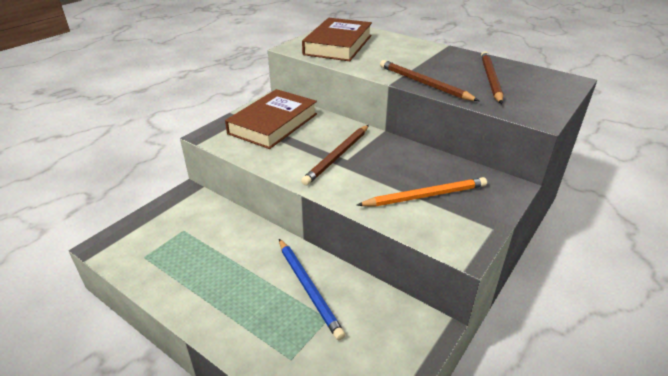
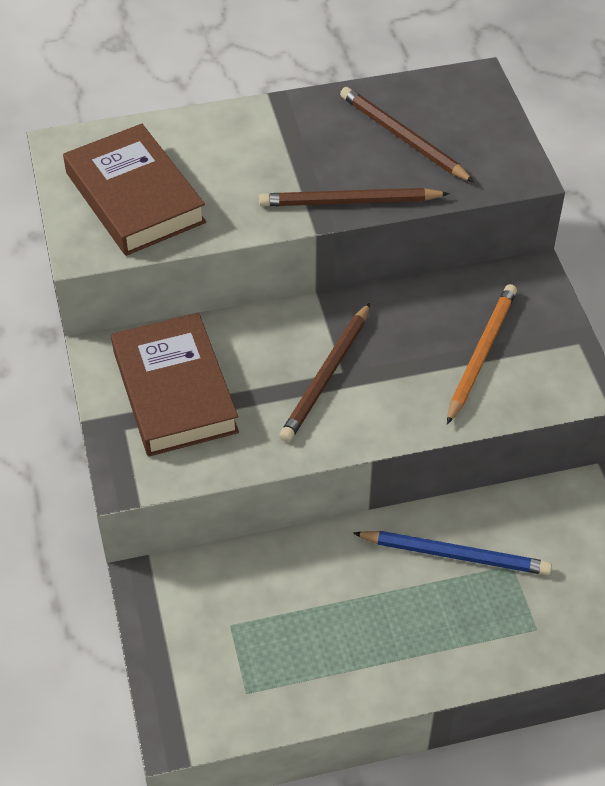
camera: 50 degrees left, 15 degrees up
brown pencil [301,125,369,185] -> brown pencil turned 45 degrees clockwise [279,303,370,442]

